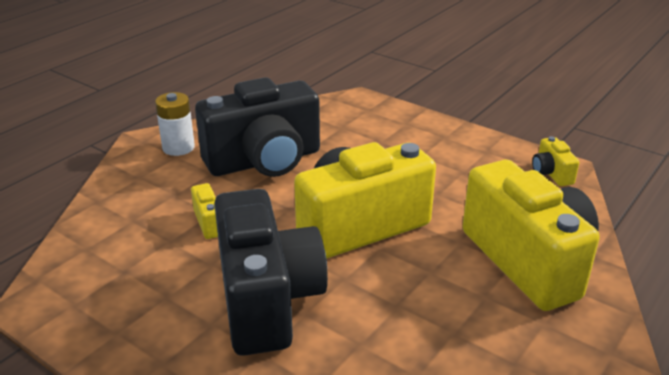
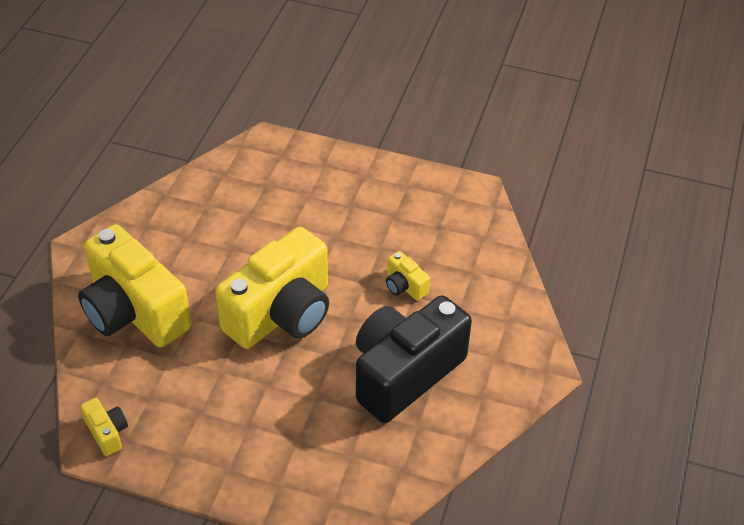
camera: 160 degrees right, 15 degrees up
white battery [155,92,195,156] -> none
black camera [214,189,328,356] -> none

